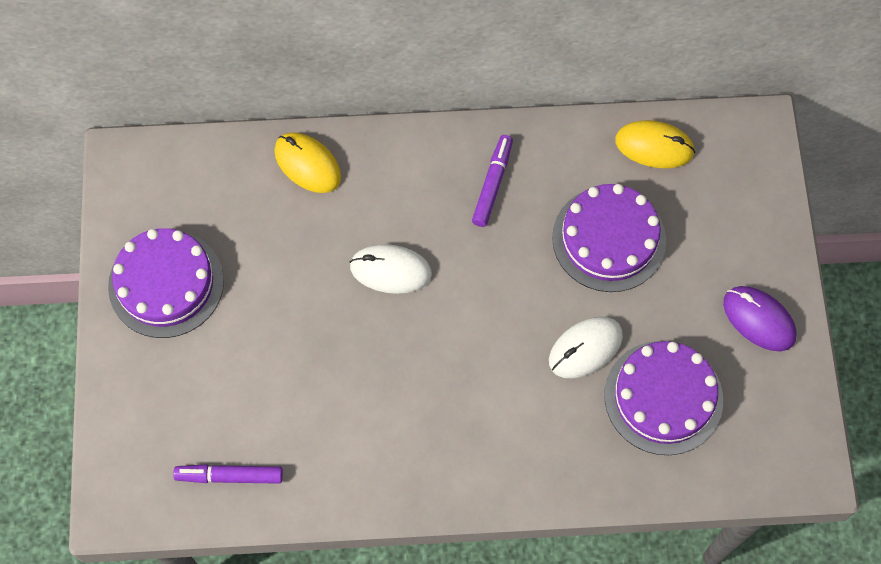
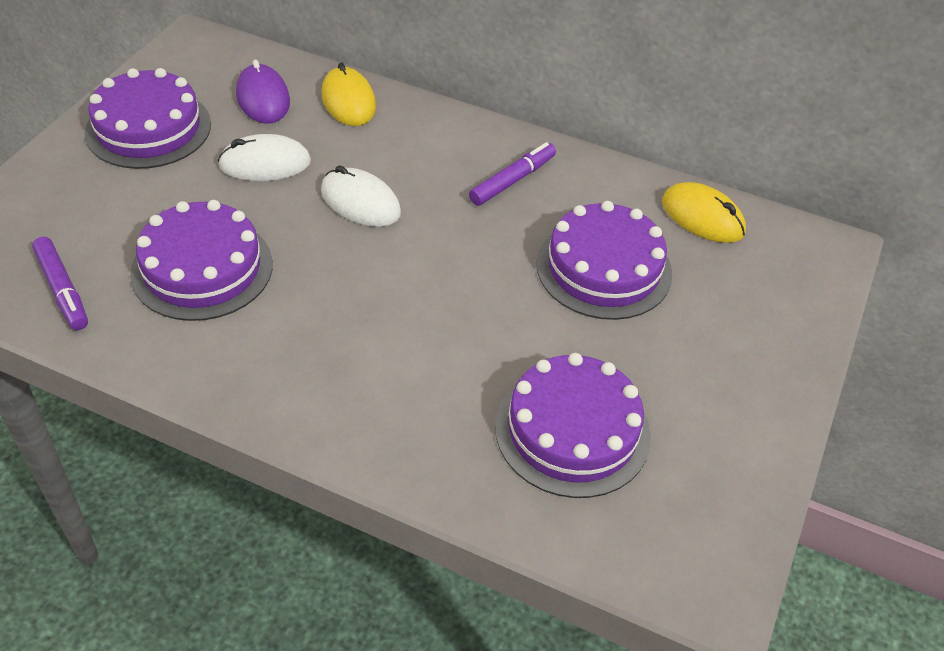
camera: 25 degrees right, 20 degrees down
purple marker [173,464,283,484] -> purple marker turned 150 degrees counterclockwise [32,237,88,330]
white mouse [549,317,623,379] -> white mouse moved to [218,134,311,181]
purple mouse [723,286,797,351] -> purple mouse moved to [236,60,290,124]
none -> purple cake [130,200,273,321]

